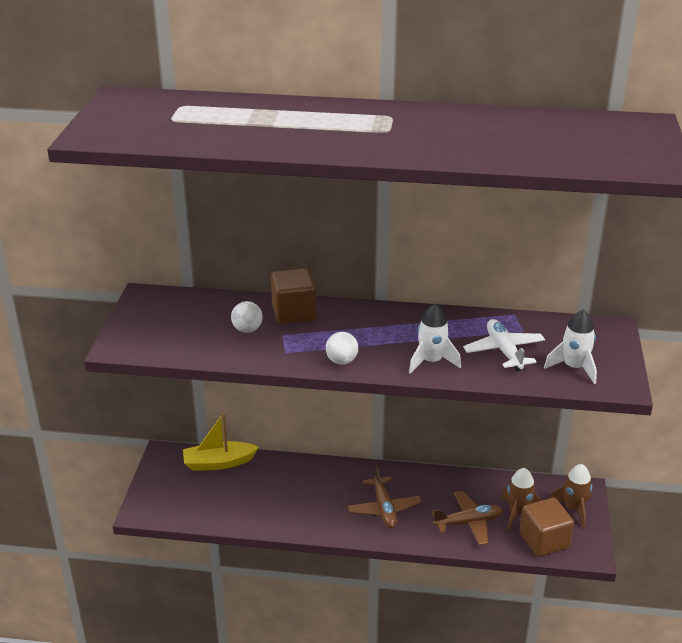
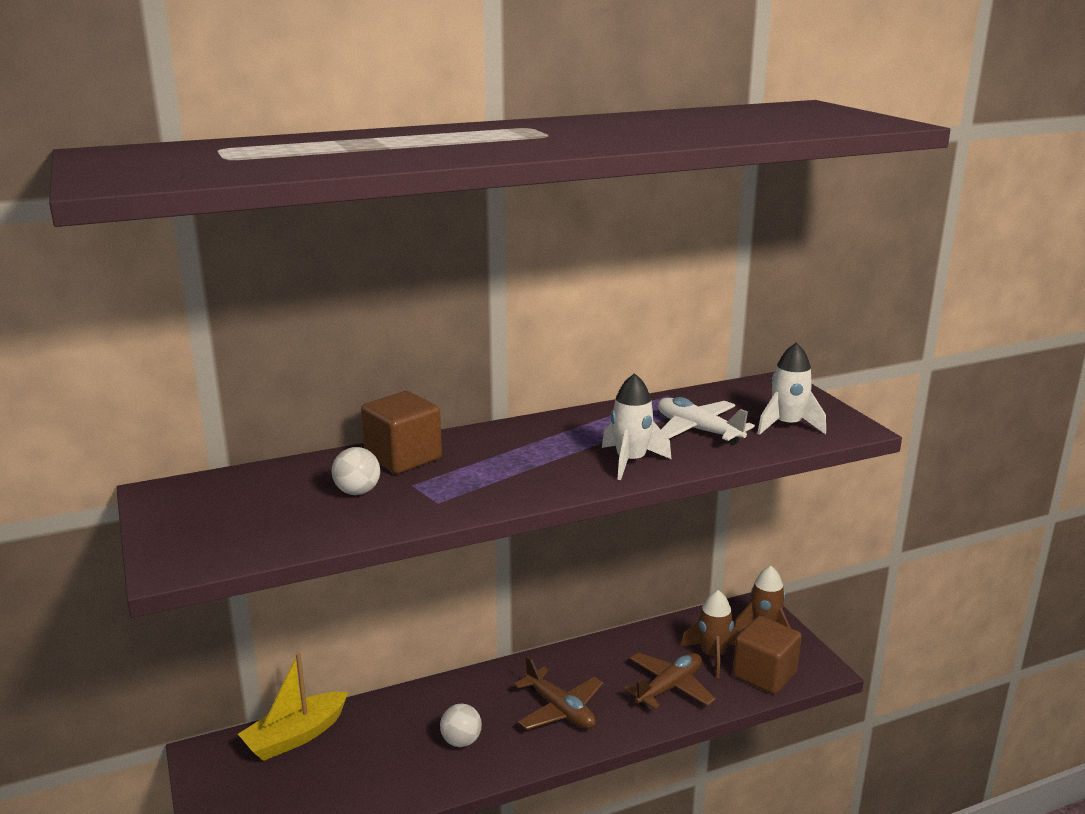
camera: 30 degrees left, 10 degrees down
white ball [326,332,359,365] -> white ball moved to [440,703,482,747]

